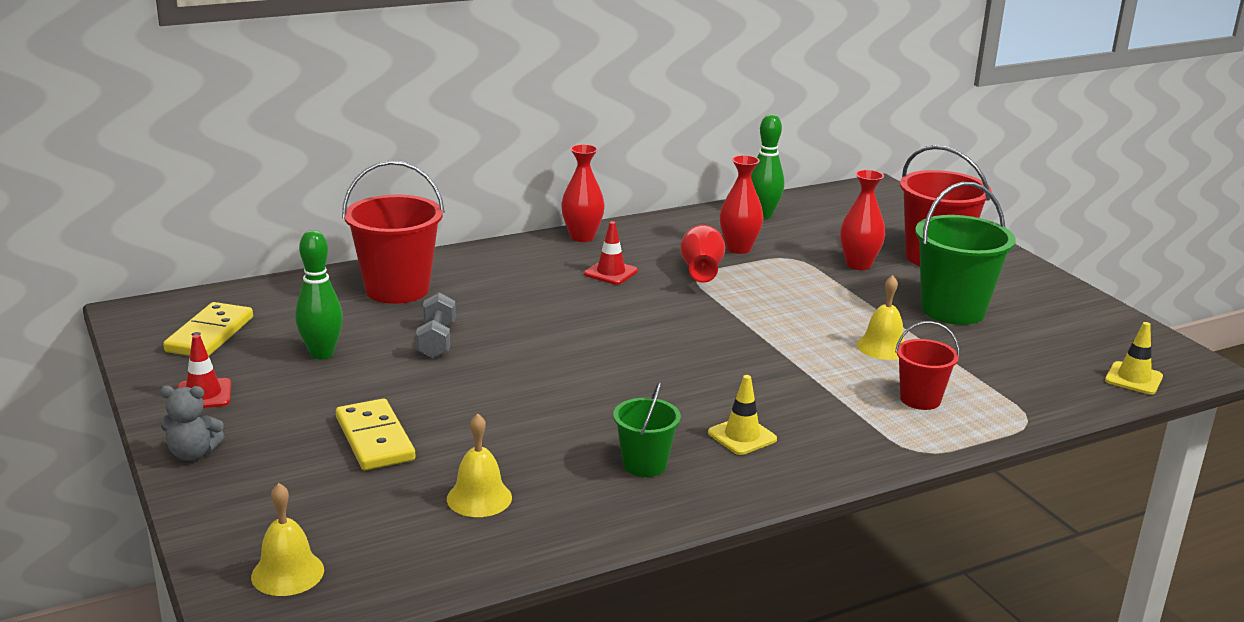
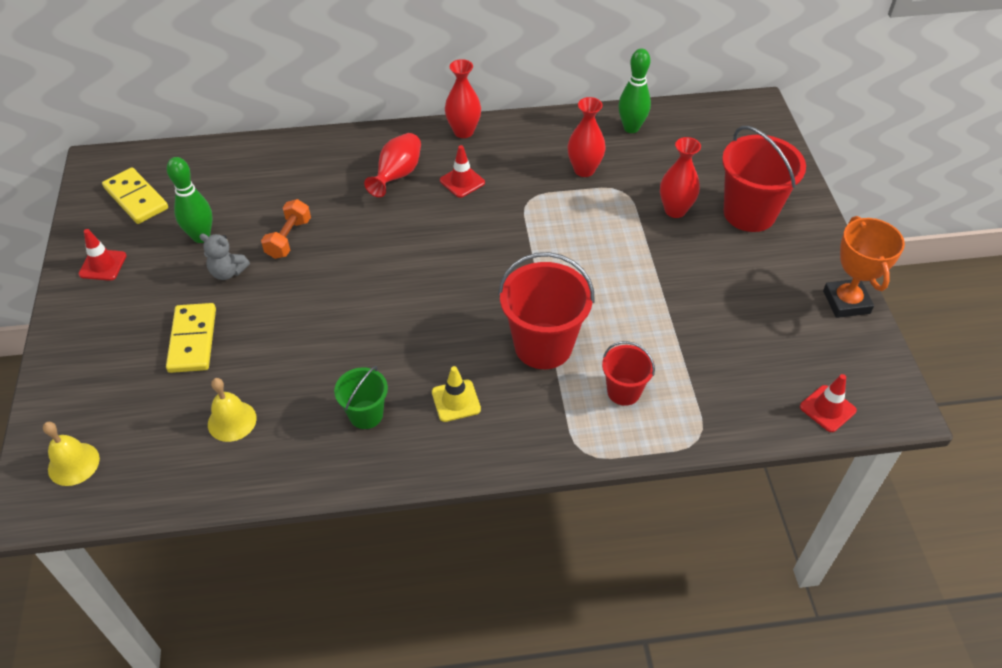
camera: 20 degrees right, 25 degrees up
grey teddy bear [160,386,224,461] -> grey teddy bear moved to [199,234,250,280]
yellow domino [163,302,253,356] -> yellow domino turned 75 degrees counterclockwise [102,167,168,224]
red bucket [342,161,445,304] -> red bucket moved to [498,252,595,369]
grey dumbbell [416,293,456,358] -> orange dumbbell [261,199,311,259]
red vase [680,225,725,283] -> red vase moved to [364,133,421,197]
yellow bell [857,275,905,360] -> none
green bucket [915,182,1016,325] -> none
yellow traffic cone [1105,322,1163,395] -> red traffic cone [800,374,857,432]
none -> orange trophy [823,216,905,318]

